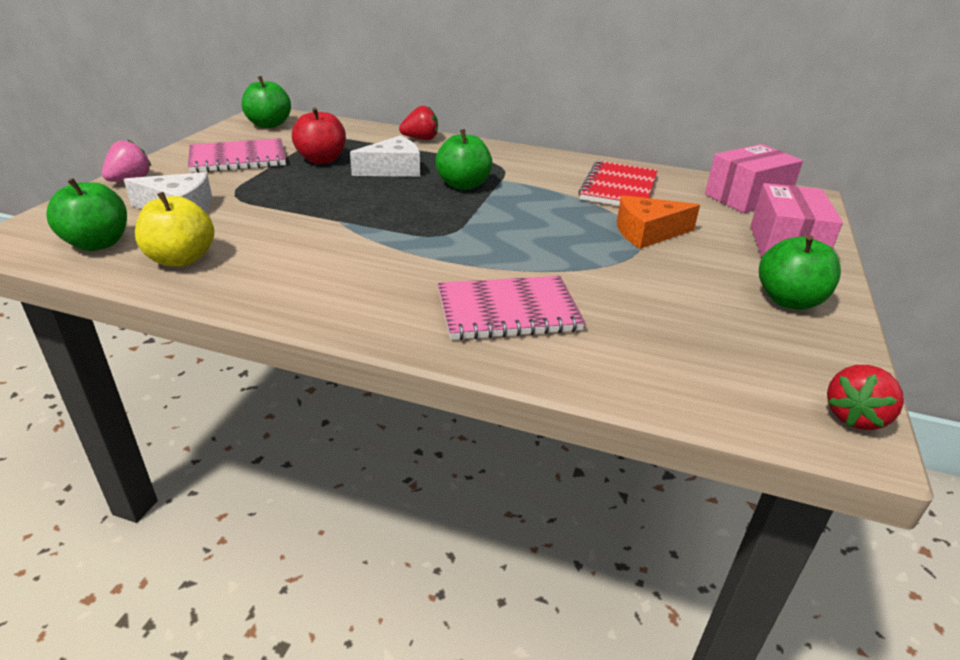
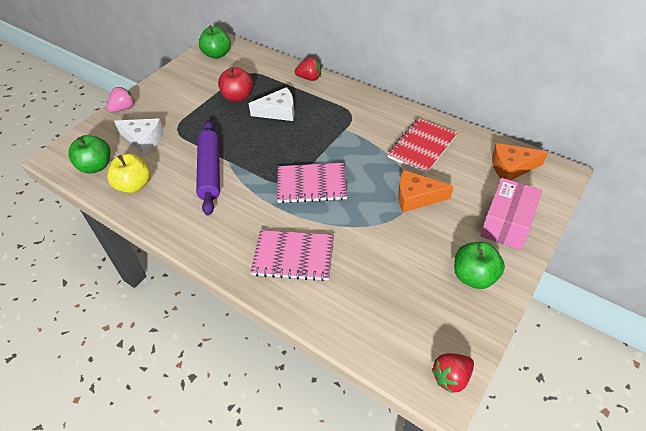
camera: 20 degrees right, 15 degrees up
pink notebook [188,138,286,173] -> pink notebook moved to [277,163,348,203]
green apple [436,129,492,190] -> none
pink box [705,144,803,213] -> orange cheese [492,143,548,180]
none -> purple rolling pin [196,120,220,216]

